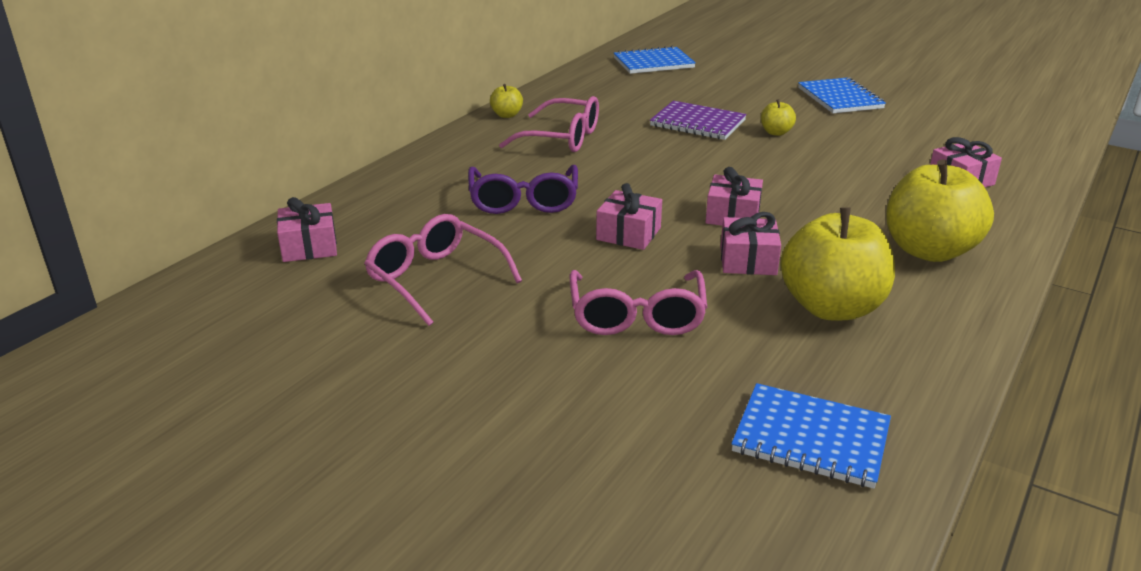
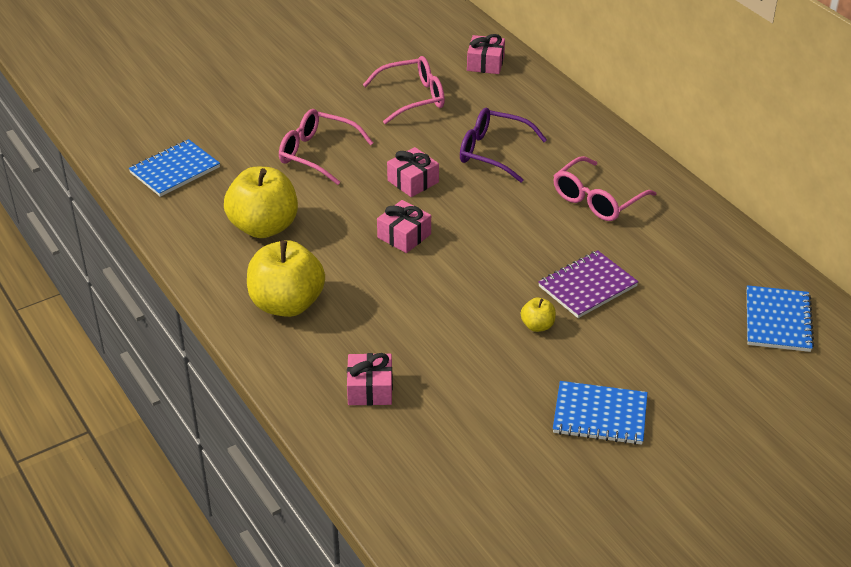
camera: 115 degrees right, 10 degrees up
yellow apple [490,84,523,118] -> none
pink gift [720,212,781,275] -> none

